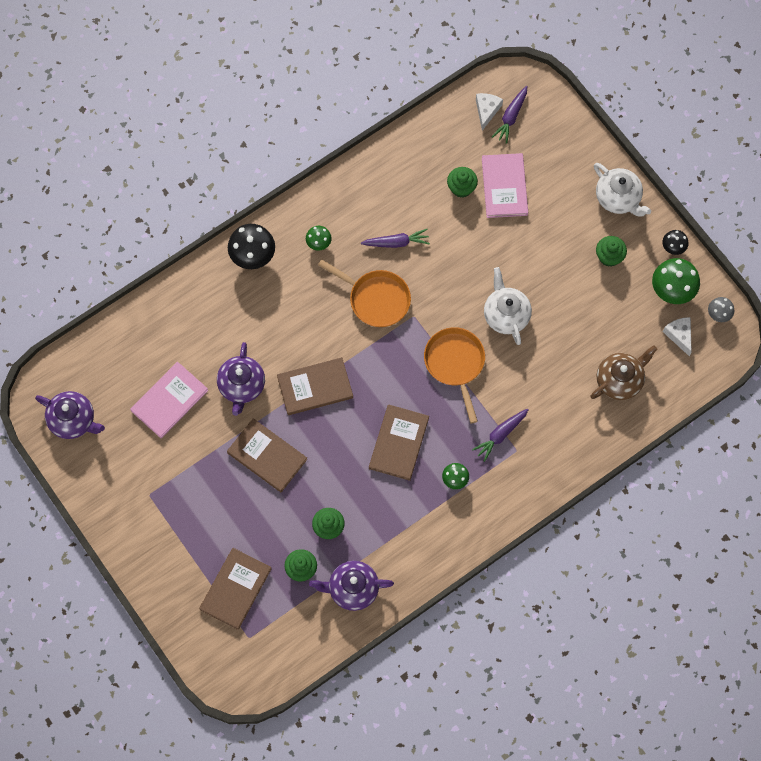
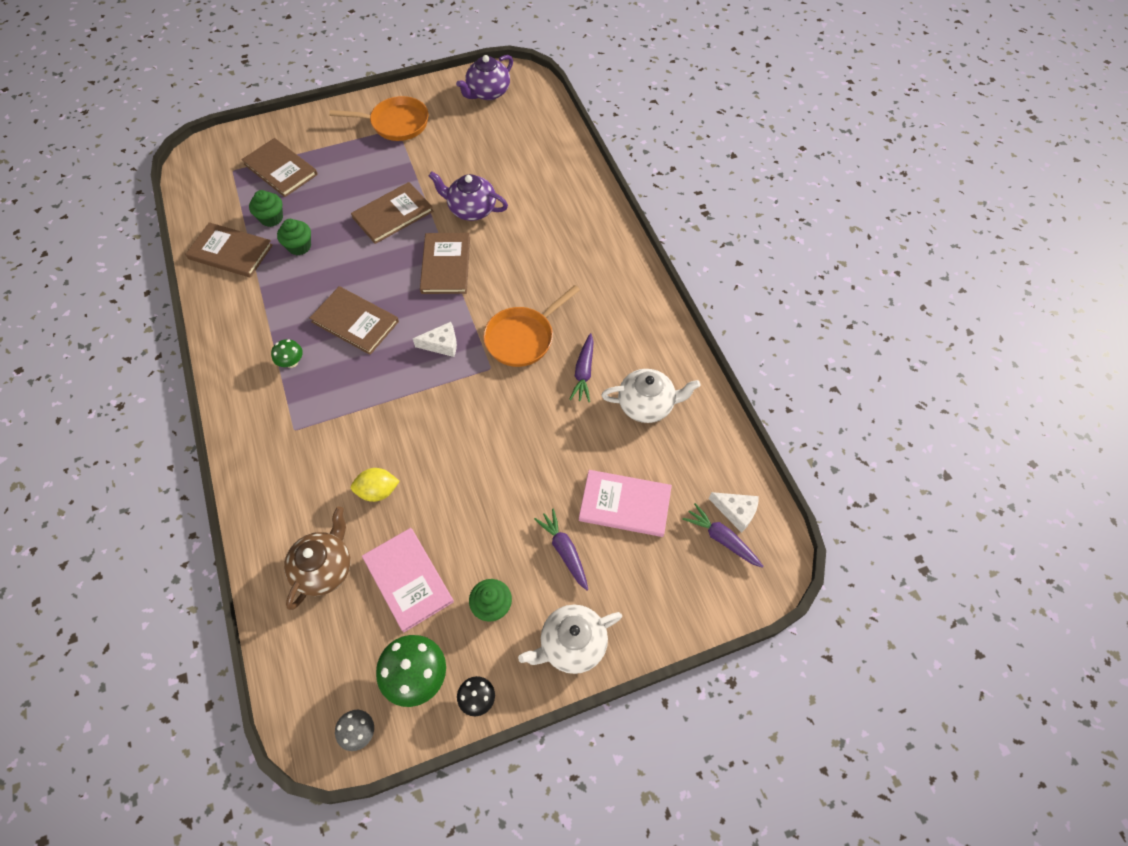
camera: 105 degrees right, 10 degrees down
pink book [130,362,208,438] -> pink book moved to [362,528,454,633]
black mushroom [228,224,275,269] -> none
green mushroom [306,226,332,250] -> none
purple teapot [309,561,394,611] -> brown book [185,222,273,278]
orange pan [424,327,485,423] -> orange pan moved to [329,96,428,141]
green cupcake [447,167,478,198] -> none
purple carrot [472,409,529,462] -> purple carrot moved to [534,508,588,590]
white teapot [484,267,532,345] -> white teapot moved to [601,369,701,423]
brown teapot [590,345,657,400] -> brown teapot turned 135 degrees counterclockwise [284,506,351,610]
white cheese [663,317,692,356] -> white cheese moved to [413,322,457,357]
none -> yellow lemon [351,468,400,502]

